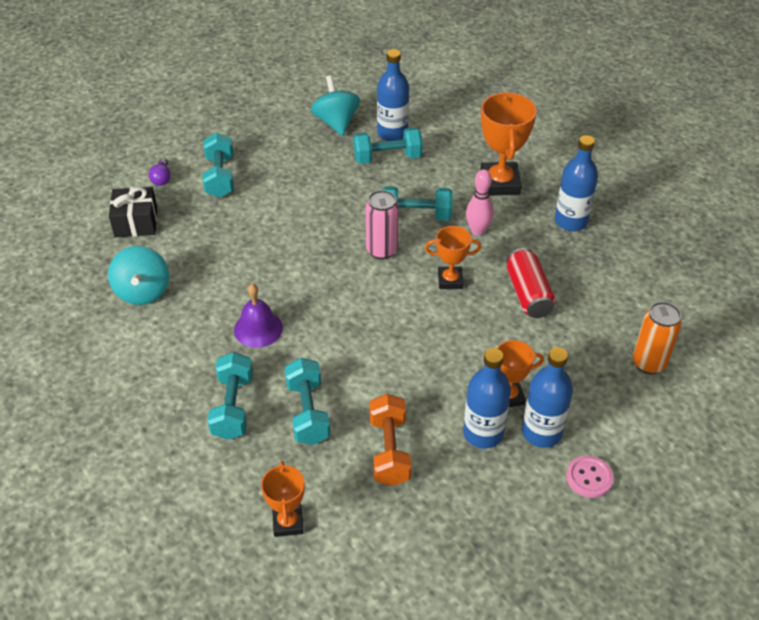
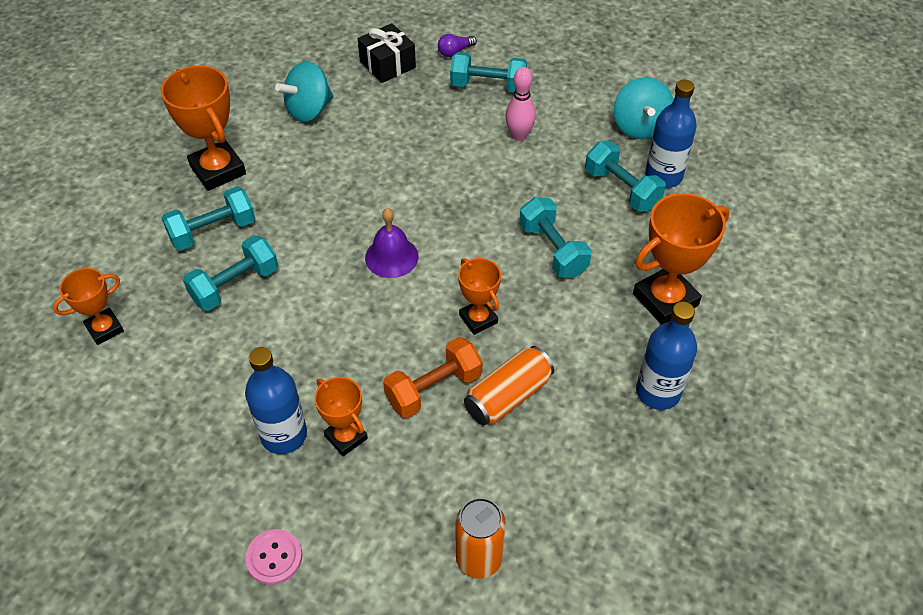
camera: 60 degrees right, 5 degrees up
turquoise dumbbell [203,132,234,198] -> turquoise dumbbell turned 45 degrees clockwise [450,52,527,92]
purple bell [234,284,283,348] -> purple bell moved to [365,208,418,278]
turquoise spinning top [311,75,360,136] -> turquoise spinning top turned 135 degrees clockwise [614,77,674,139]
pink can [365,190,399,260] -> none
orange dumbbell [369,394,412,486] -> orange dumbbell moved to [383,337,483,418]
pink bowling pin [466,169,494,236] -> pink bowling pin moved to [505,67,536,141]
red can [507,248,556,318] -> orange can [464,346,554,426]
blue bottle [522,347,573,448] -> none
none -> orange trophy [161,66,246,191]

